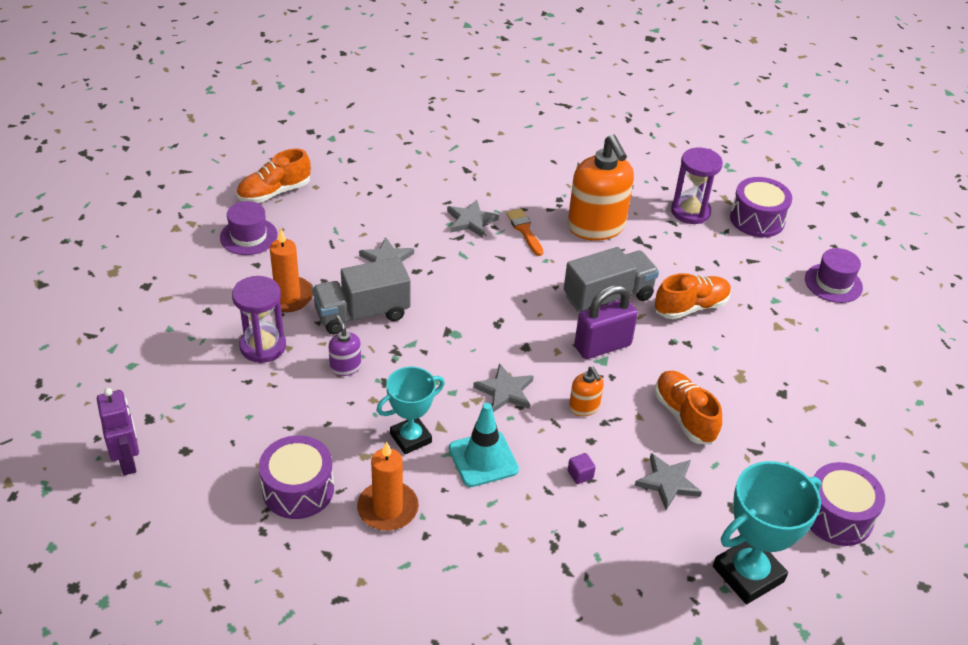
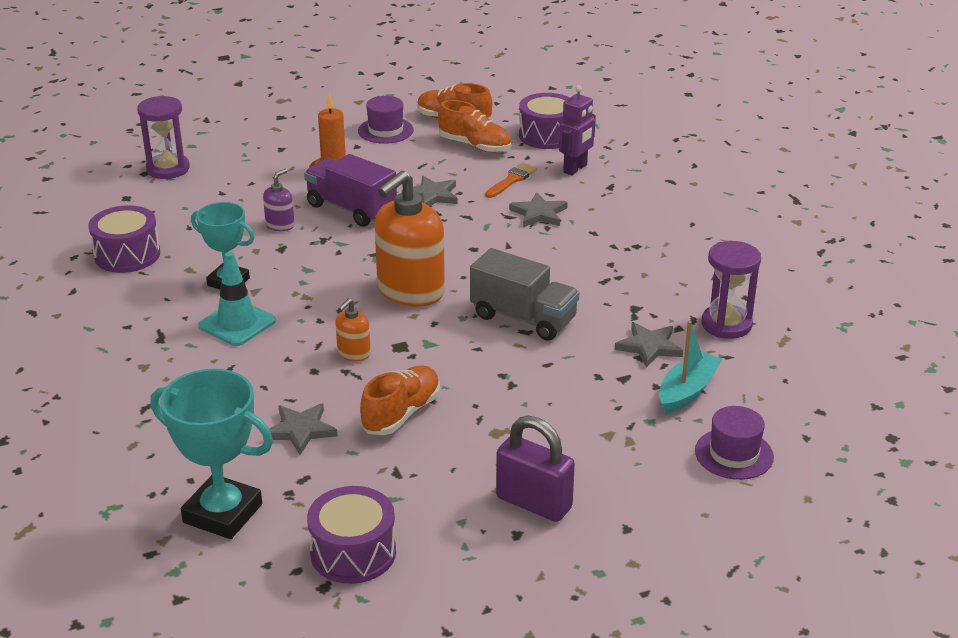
camera: 60 degrees right, 10 degrees down
purple robot [97,388,139,475] -> purple robot moved to [559,85,596,175]
purple hourglass [232,276,286,363] -> purple hourglass moved to [137,95,190,179]
grey truck [312,257,411,335] -> purple truck [304,154,397,227]
orange candle [357,441,419,531] -> none
grey star [473,363,534,412] -> grey star moved to [615,322,683,368]
orange brush [506,209,543,256] -> orange brush moved to [485,163,537,198]
orange soap dispenser [568,134,634,241] -> orange soap dispenser moved to [375,171,445,307]
purple cube [568,453,596,484] -> none
purple padlock [574,285,638,359] -> purple padlock moved to [496,416,575,522]
orange shoe [654,273,731,319] -> orange shoe moved to [438,100,511,153]
purple drum [730,177,792,237] -> purple drum moved to [519,93,570,149]
none -> turquoise boat [659,321,722,414]

